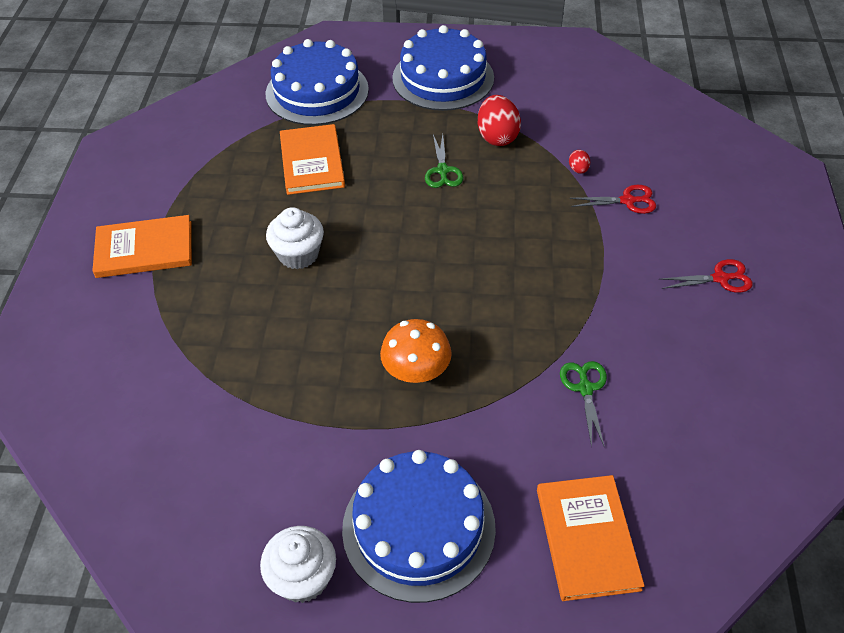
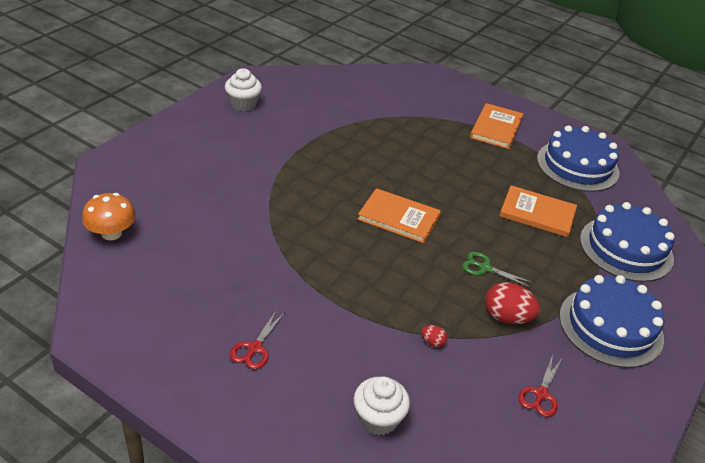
camera: 115 degrees right, 10 degrees down
white cupcake [266,207,324,269] -> white cupcake moved to [354,377,410,435]
blue cake [342,450,496,603] -> blue cake moved to [537,125,620,192]
orange mushroom [380,319,452,383] -> orange mushroom moved to [82,193,136,240]
orange book [537,475,645,601] -> orange book moved to [357,188,441,243]
green scissors [560,361,607,447] -> none
red scissors [570,185,656,214] -> red scissors moved to [519,355,563,417]

